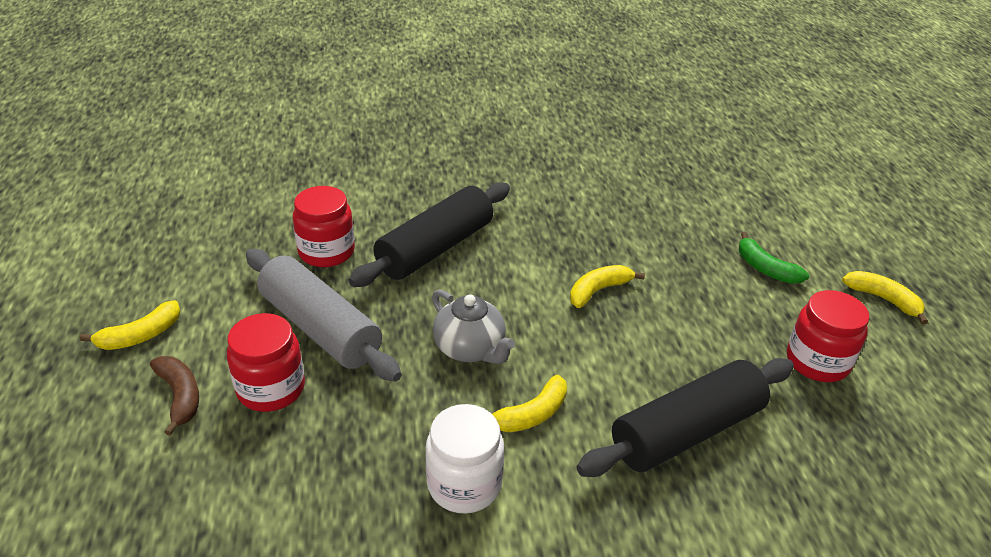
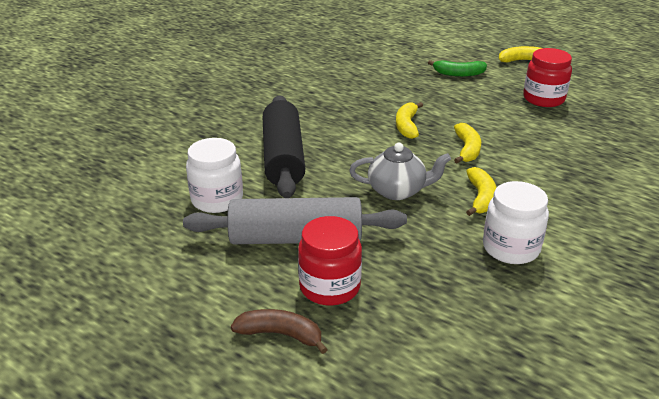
camera: 45 degrees left, 5 degrees down
yellow banana [80,300,180,350] -> yellow banana moved to [454,123,481,163]
red jar [293,186,355,267] -> white jar [186,138,243,213]
black rolling pin [576,358,794,477] -> none

